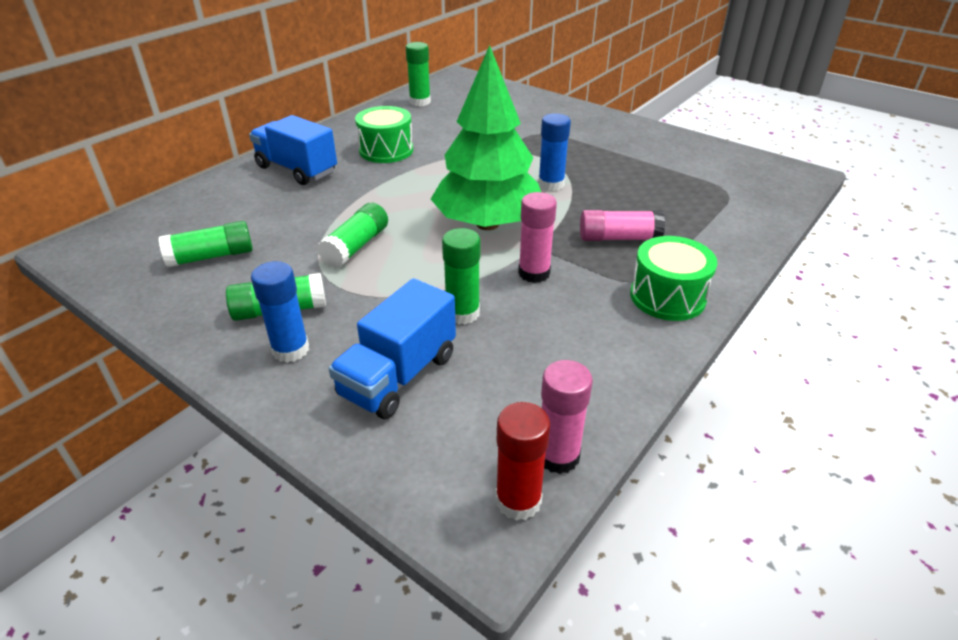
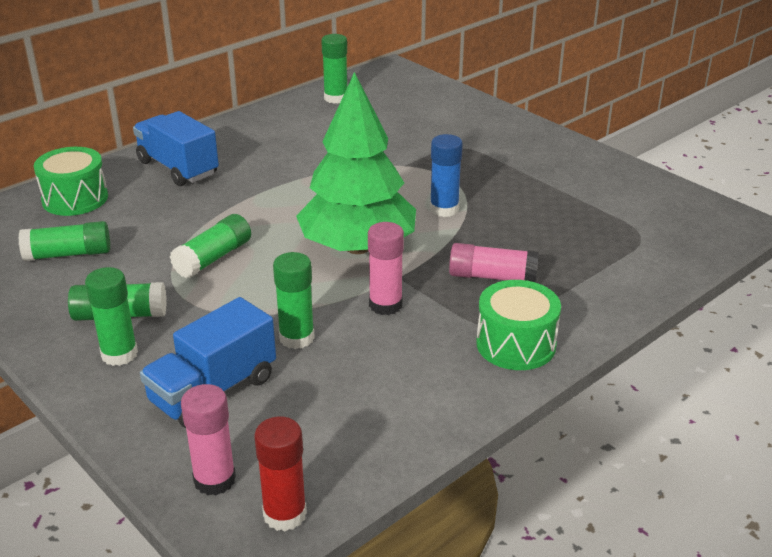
camera: 10 degrees right, 5 degrees down
blue glue stick [251,261,309,363] -> green glue stick [85,267,138,366]
green drum [355,106,413,163] -> green drum moved to [34,147,108,216]
pink glue stick [541,360,593,474] -> pink glue stick moved to [181,384,236,495]

